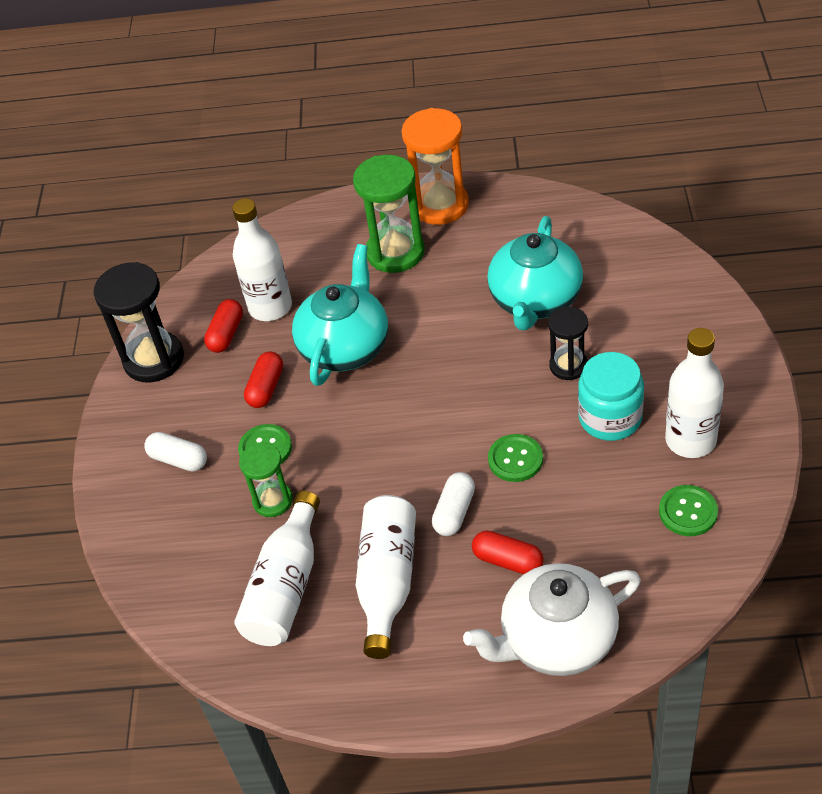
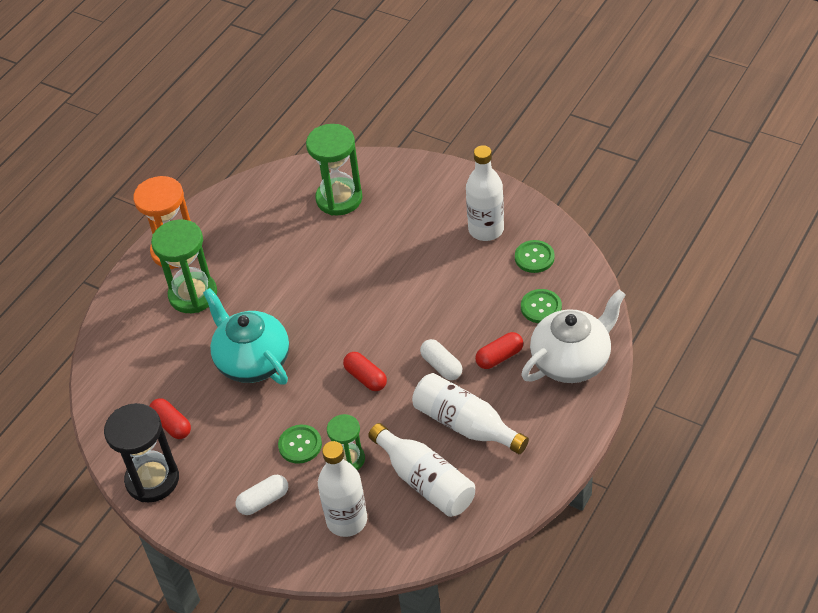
camera: 60 degrees left, 0 degrees up
white bottle [232,198,292,321] -> white bottle moved to [318,441,367,537]
red capsule [244,352,283,408] -> red capsule moved to [343,352,387,391]
white teapot [463,563,641,676] -> white teapot turned 135 degrees counterclockwise [521,289,626,383]
turquoise teapot [487,216,583,330] -> none
green button [488,434,543,482] -> green button moved to [521,289,562,323]
black hourglass [548,307,588,380] -> none
turquoise jar [578,352,644,441] -> none
none -> green hourglass [306,124,362,215]

